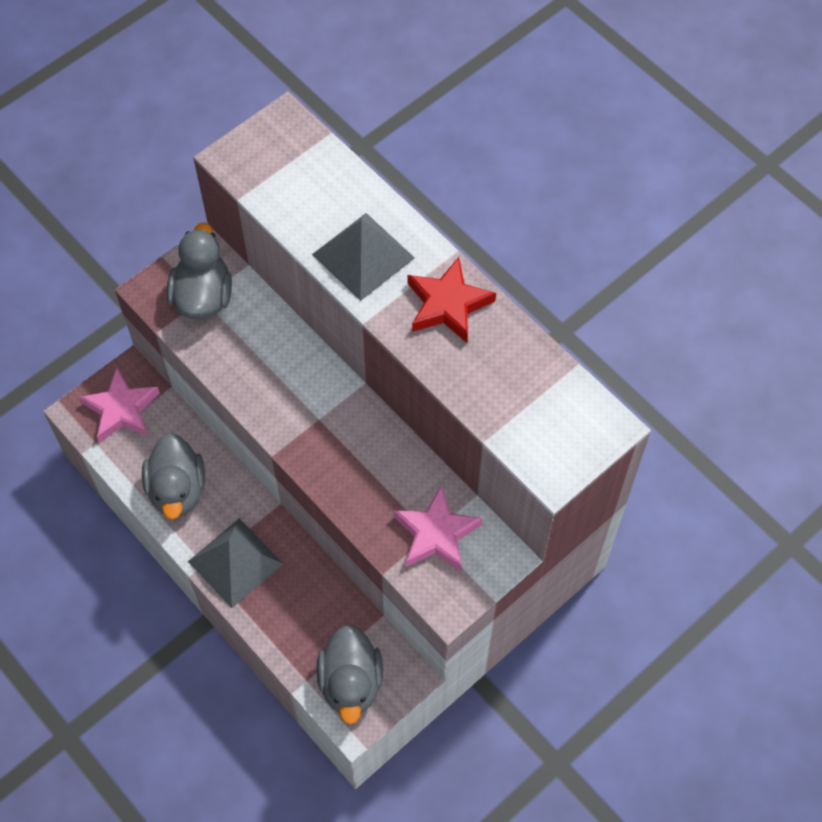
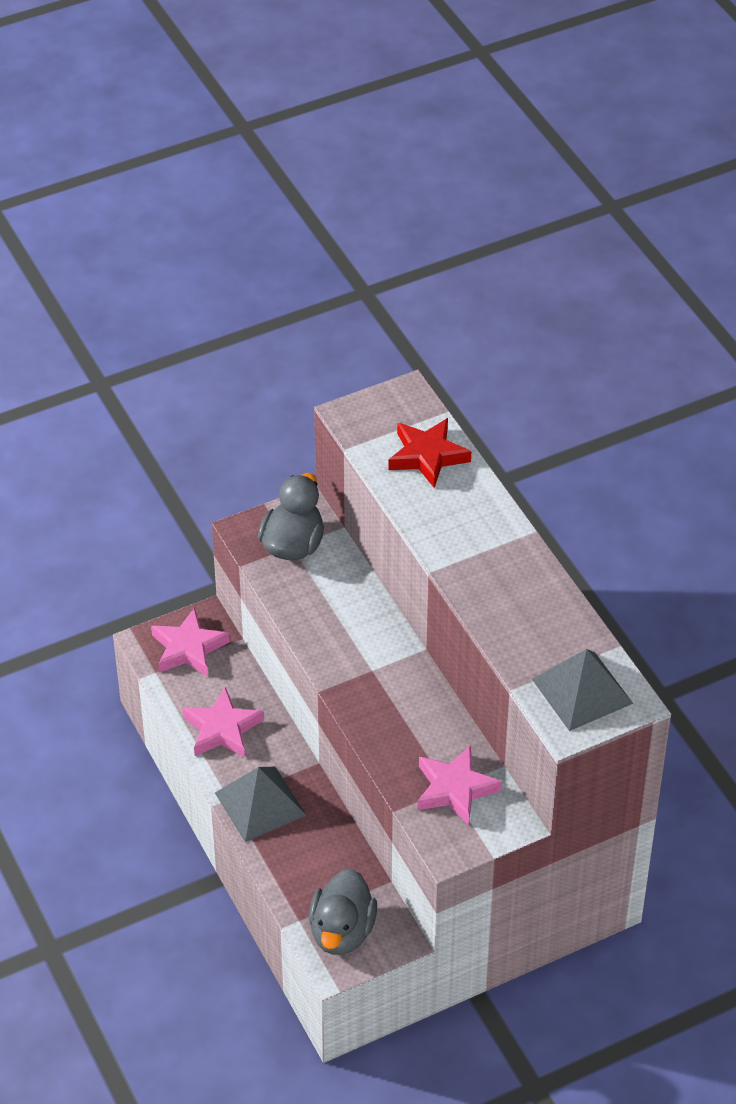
camera: 15 degrees right, 15 degrees down
grey duck [142,433,205,519] -> pink star [183,687,264,758]
grey pyramid [312,213,415,301] -> grey pyramid moved to [532,649,633,731]
red star [408,257,496,343] -> red star moved to [388,418,471,488]

